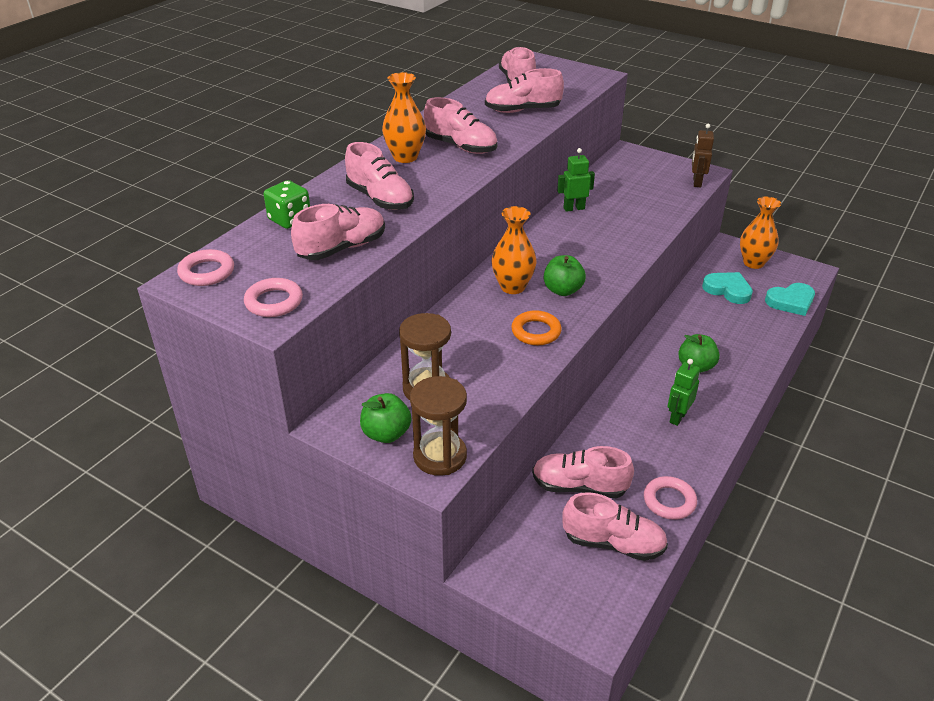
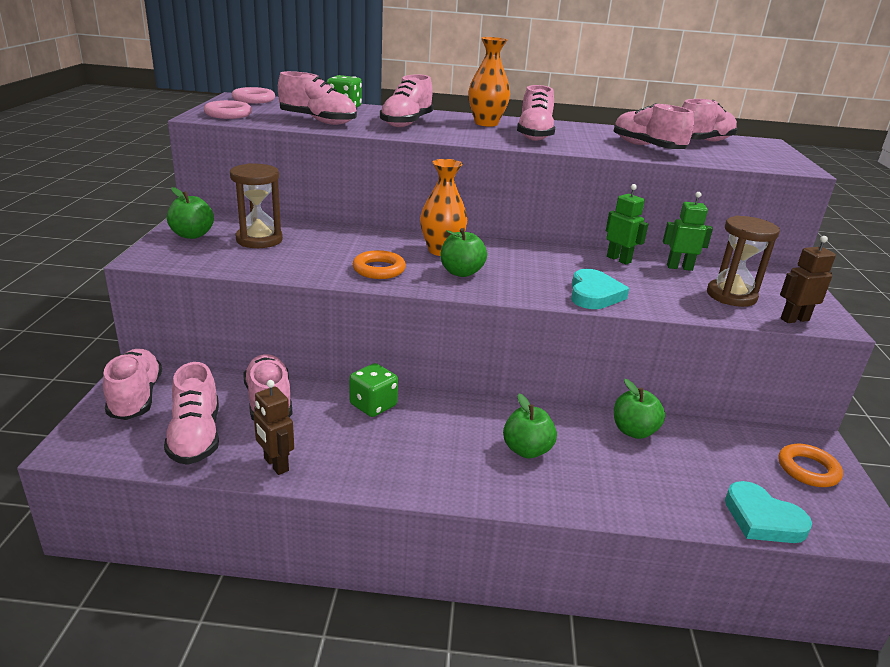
camera: 60 degrees right, 10 degrees down
brown hourglass [410,376,467,476] -> brown hourglass moved to [707,215,780,307]
pink ring [644,476,697,520] -> brown robot [254,380,294,475]
green robot [668,359,700,426] -> green robot moved to [663,192,713,271]
turquoise heart [702,272,753,304] -> turquoise heart moved to [571,269,629,309]
orange vase [740,196,781,269] -> orange ring [778,444,843,487]
none -> pink shoe [103,349,162,420]
none -> green dice [349,363,398,417]
none -> green apple [614,379,665,439]

